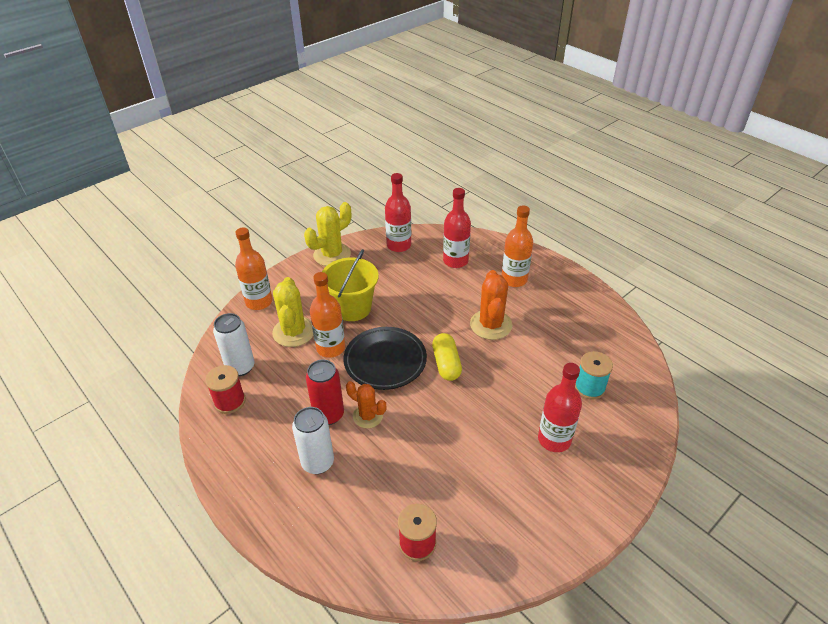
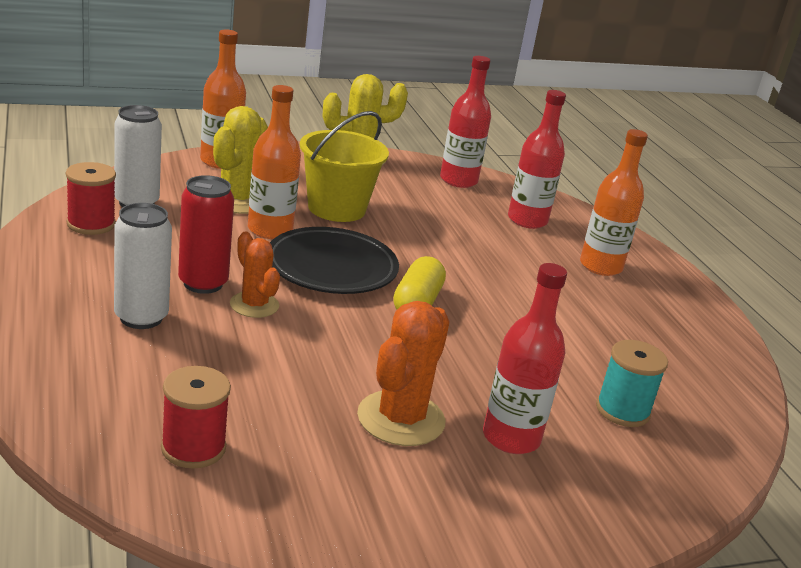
camera: 20 degrees right, 15 degrees down
orange cactus [470,270,512,340] -> orange cactus moved to [357,301,450,446]

